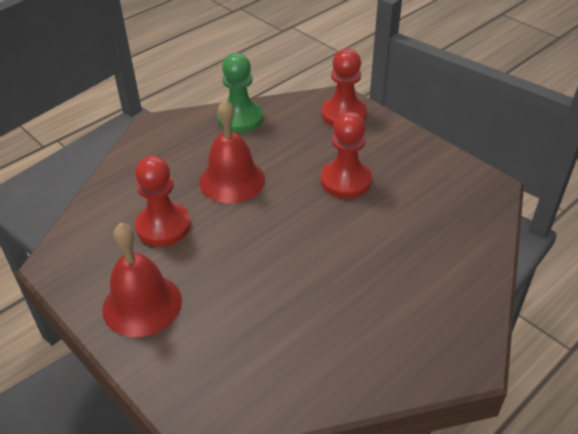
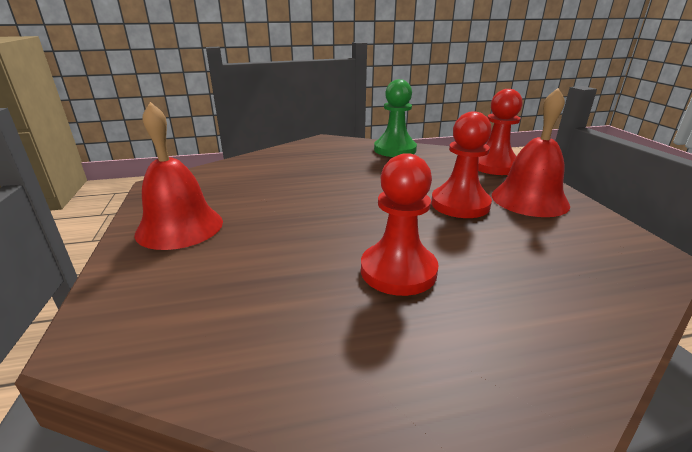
camera: 30 degrees right, 15 degrees down
red pawn [135,156,191,246] -> red pawn moved to [361,153,439,296]
red bell [199,100,265,203] -> red bell moved to [492,88,570,217]

